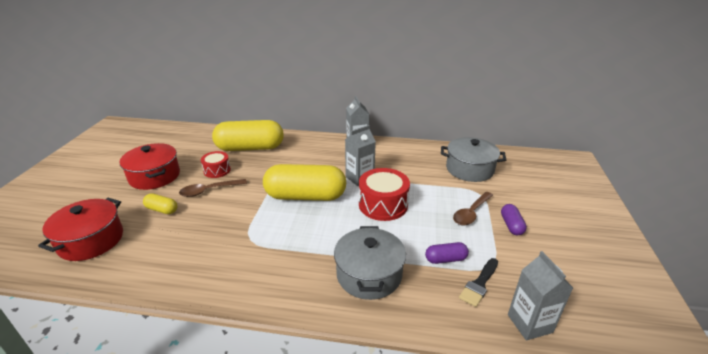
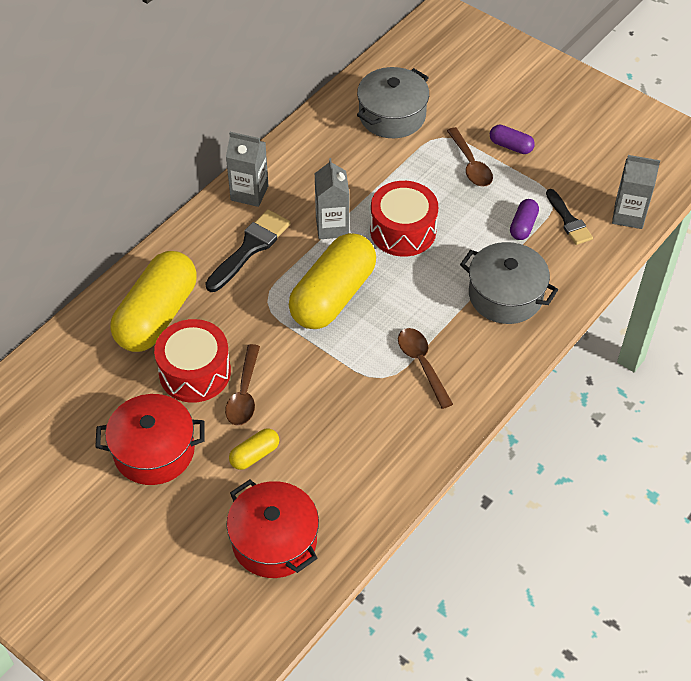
camera: 60 degrees left, 20 degrees up
red drum [201,151,231,178] -> red drum [154,319,231,403], size x1.68
none -> black brush [205,209,291,292]
none -> brown spoon [398,328,453,409]

